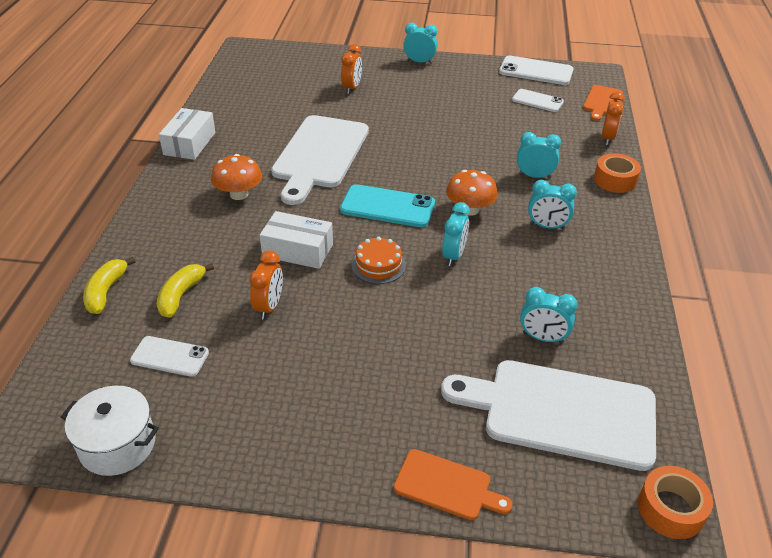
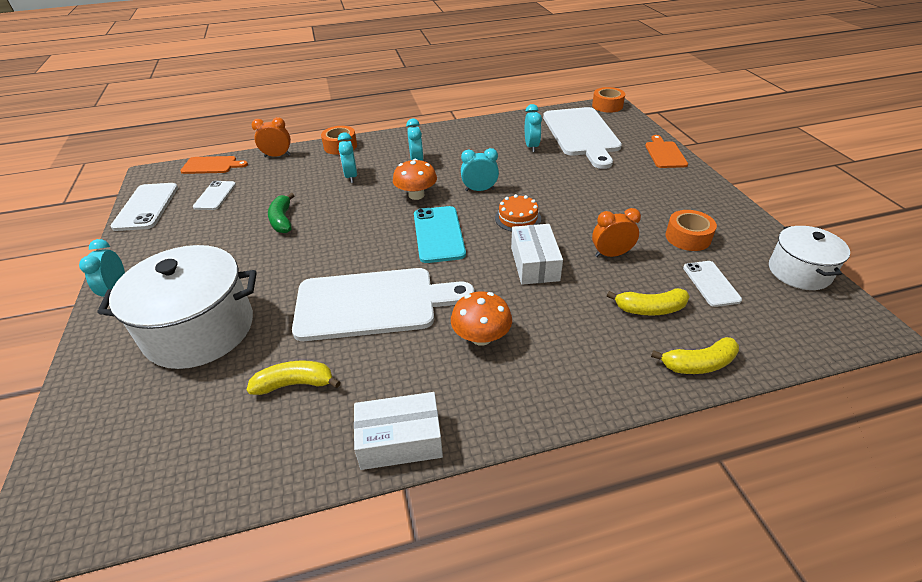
camera: 110 degrees left, 0 degrees up
orange clock [341,44,362,94] -> white pot [97,245,257,369]
none -> yellow banana [246,361,341,395]
none -> green banana [268,193,295,233]
none -> orange tape [665,210,717,251]

